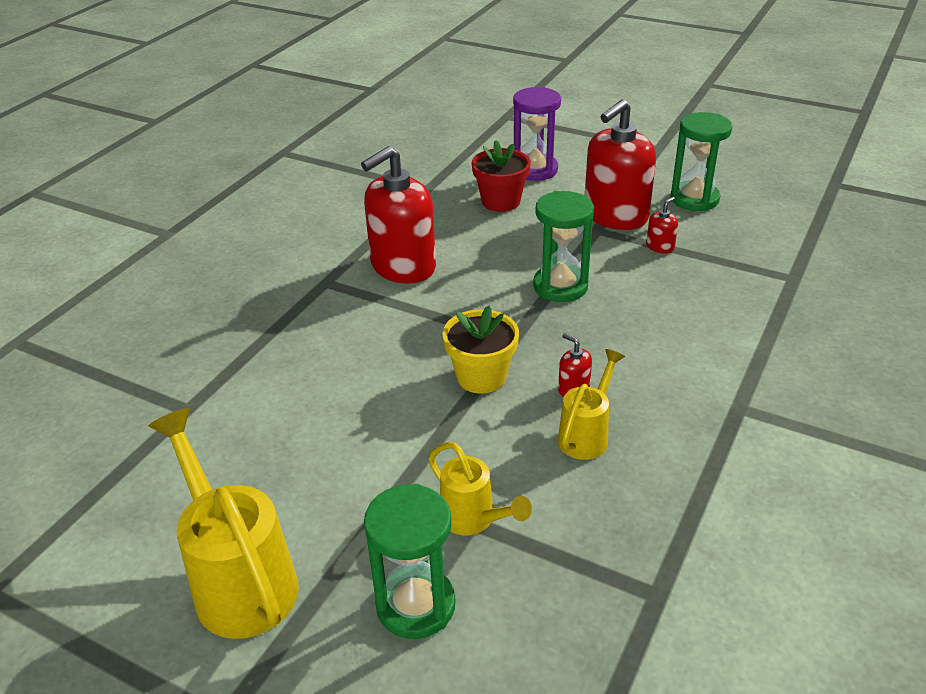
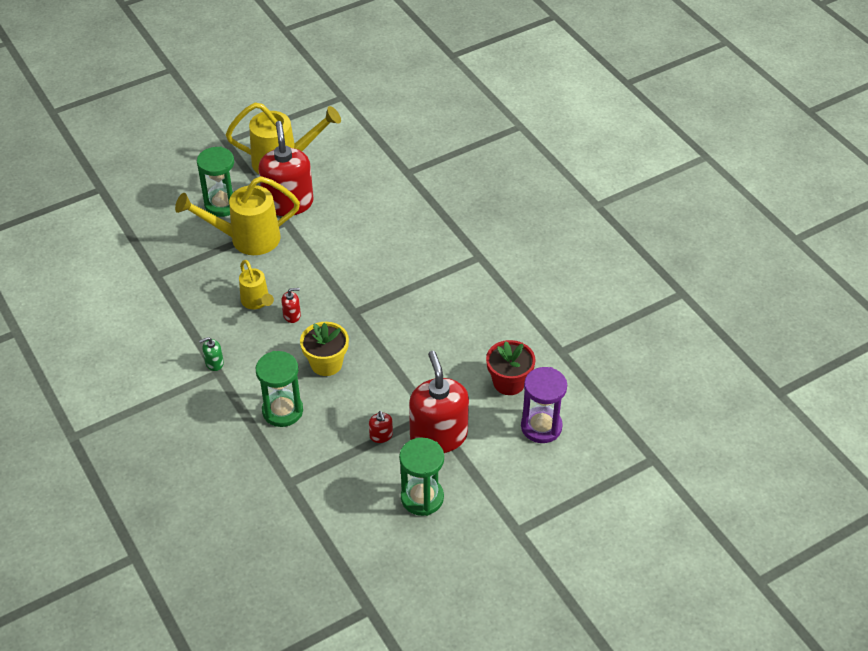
camera: 120 degrees right, 10 degrees up
red soap dispenser [361,146,436,284] -> red soap dispenser moved to [258,121,313,216]
yellow watering can [428,442,532,535] -> yellow watering can [175,176,300,255], size x1.75
yellow flower pot [442,305,519,394] -> yellow flower pot moved to [300,322,349,376]
green hourglass [533,191,594,302] -> green hourglass moved to [256,351,303,427]
none -> green soap dispenser [199,337,224,371]

